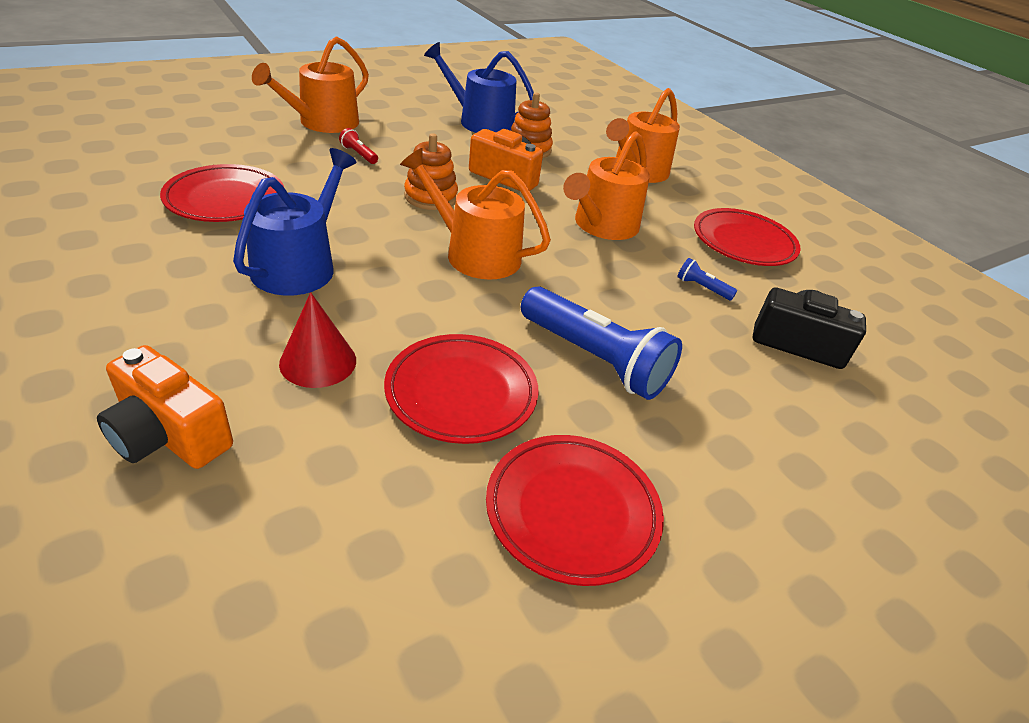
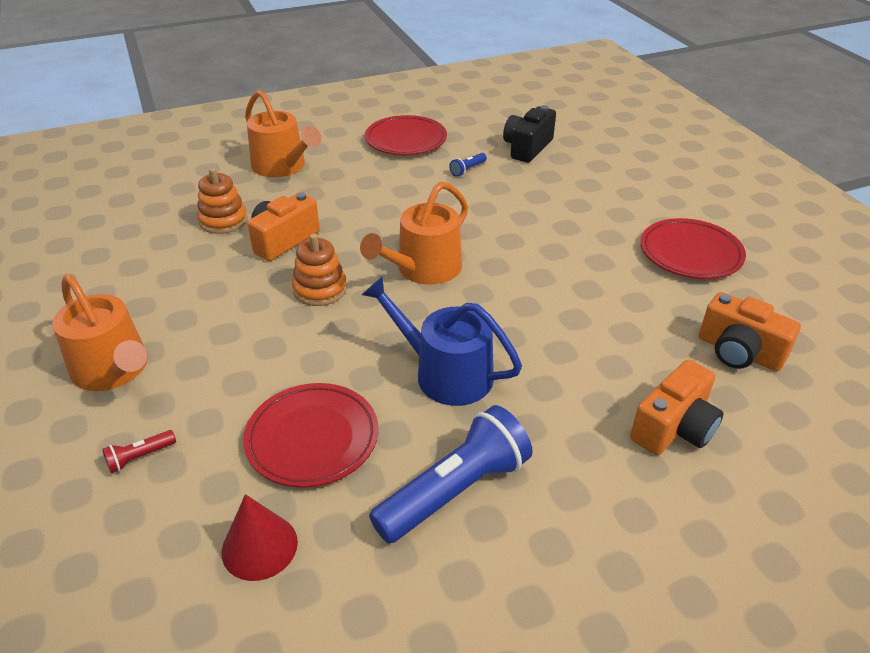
camera: 75 degrees left, 0 degrees up
red cone [279,292,356,388] -> red cone moved to [222,494,298,581]
red flashlight [339,128,378,164] -> red flashlight moved to [102,430,176,473]
red plate [384,334,539,444] -> none
blue watering can [424,42,534,133] -> none
blue flashlight [521,286,682,400] -> blue flashlight moved to [369,405,533,543]
orange watering can [563,131,650,240] -> none
none -> orange camera [699,292,801,371]

